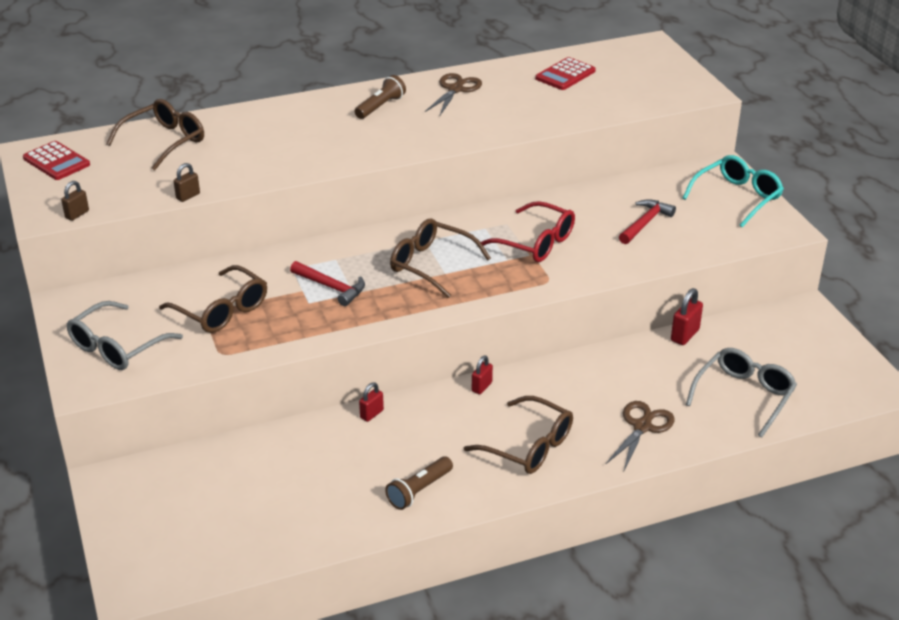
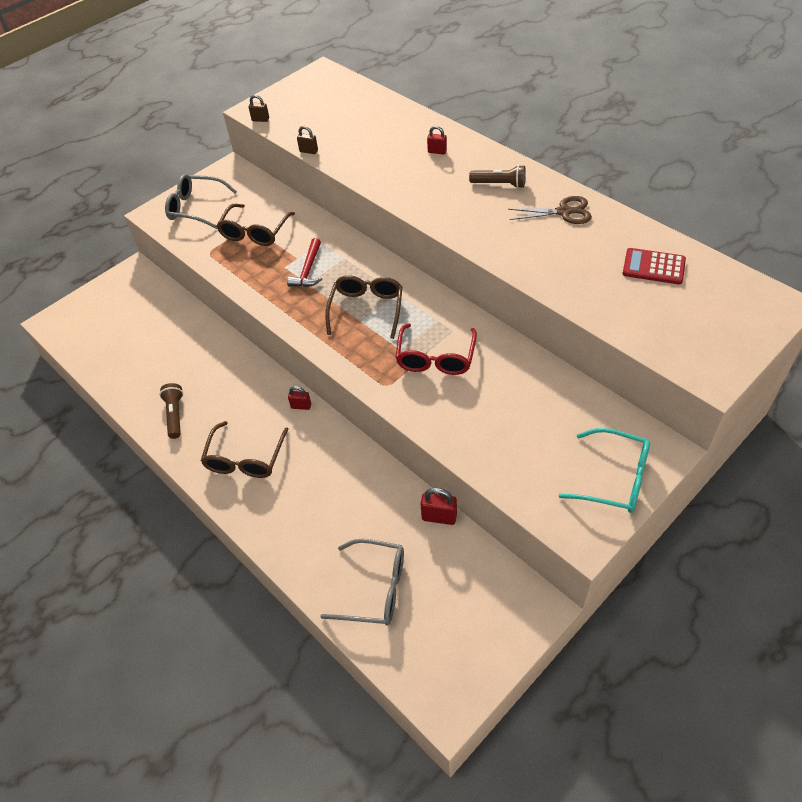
camera: 70 degrees right, 15 degrees up
red calculator [23,141,90,180] -> none
brown glasses [106,99,204,170] -> none
red padlock [359,382,384,422] -> red padlock moved to [427,126,447,154]
brown flashlight [385,457,453,510] -> brown flashlight turned 60 degrees clockwise [160,383,183,439]
brown scissors [605,401,675,470] -> none
red hammer [619,199,676,244] -> none

